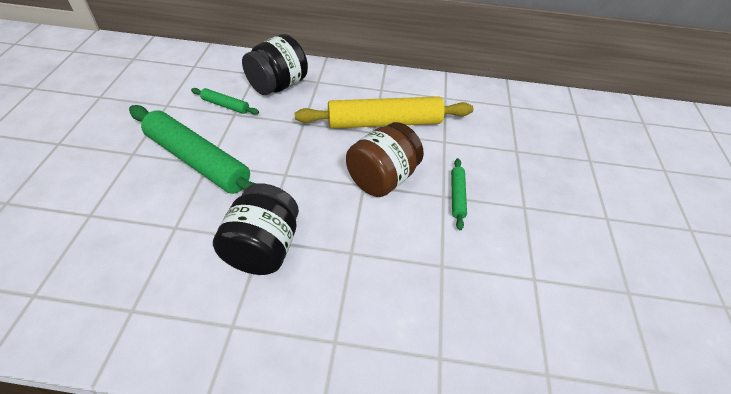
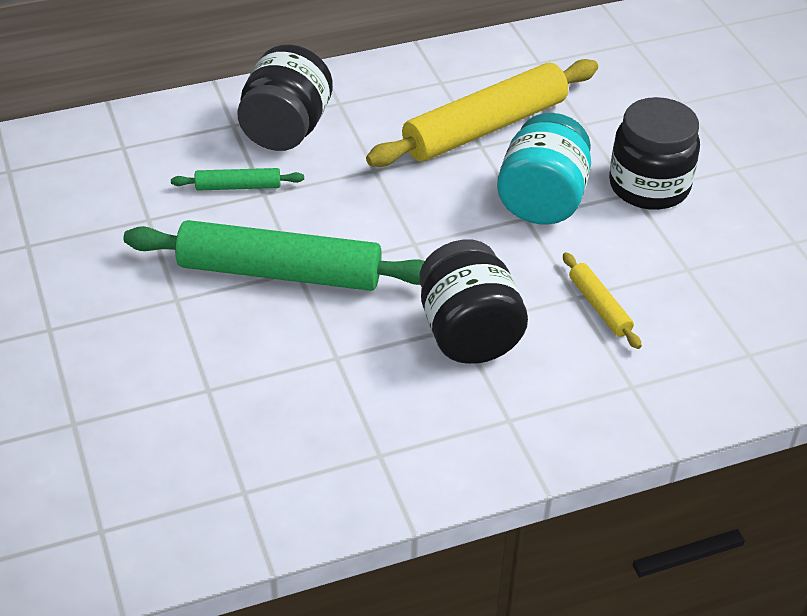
camera: 25 degrees left, 5 degrees down
brown jar [346,122,424,197] -> turquoise jar [497,113,591,225]
green rolling pin [451,158,467,230] -> black jar [609,97,700,210]
none -> yellow rolling pin [563,252,642,349]

